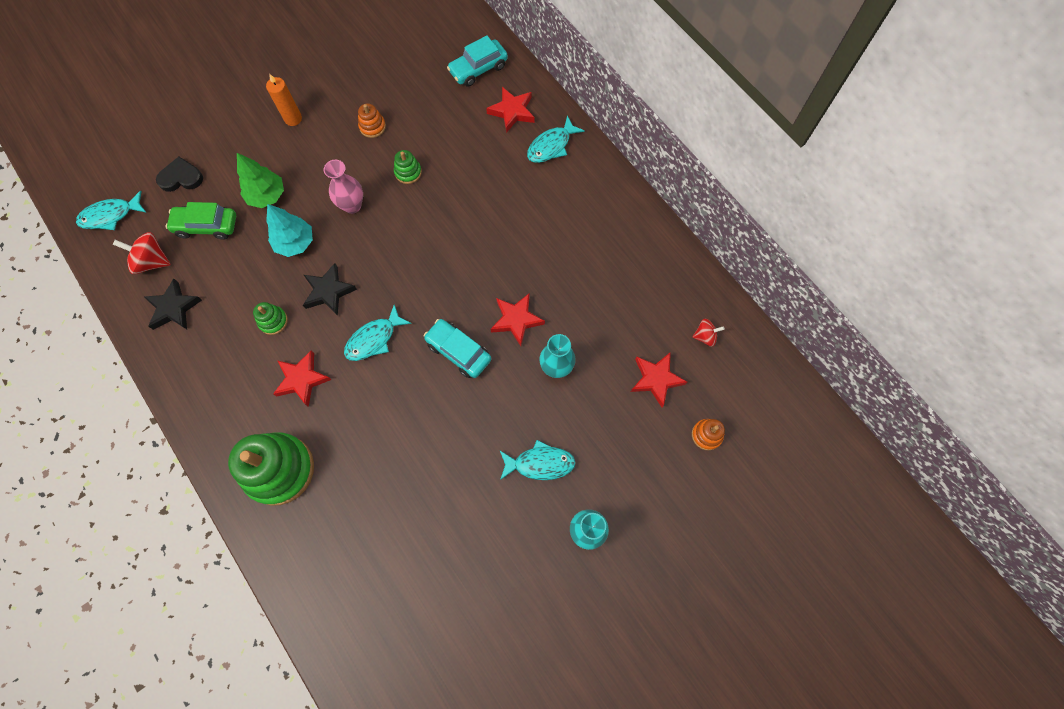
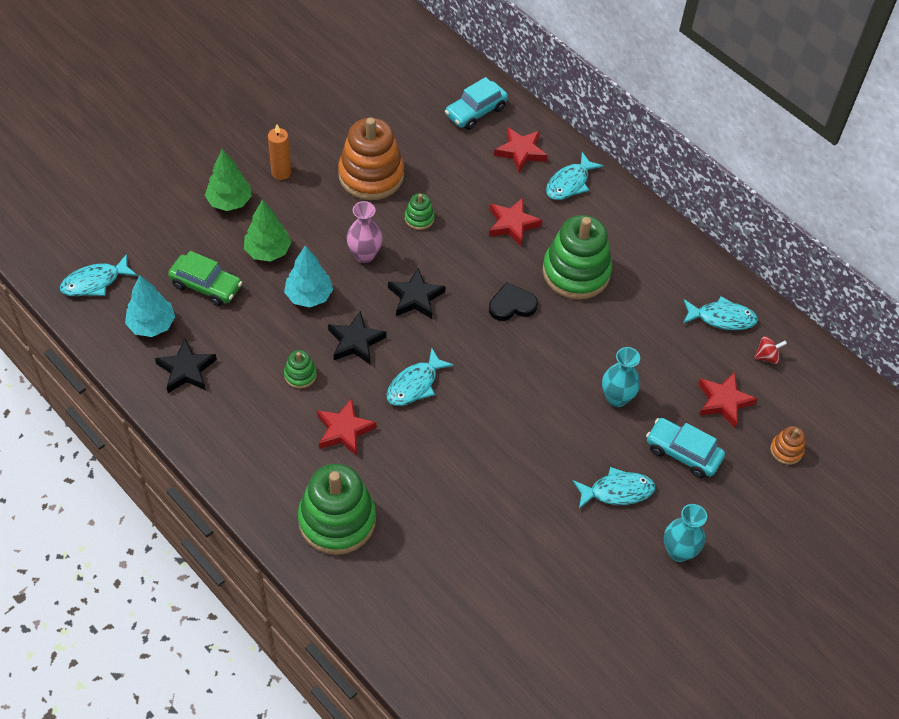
camera: 10 degrees left, 15 degrees down
red spinning top [112,232,171,274] -> turquoise tree [125,275,175,337]
black heart [156,157,203,192] -> black heart moved to [489,282,538,321]
green car [166,202,236,240] -> green car turned 150 degrees counterclockwise [168,251,242,306]
orange stacking toy [358,103,386,138] -> orange stacking toy [338,118,404,200], size x2.24
turquoise car [424,319,491,378] -> turquoise car moved to [646,418,725,478]
red star [491,294,545,346] -> red star moved to [489,198,543,246]
none -> green tree [205,149,252,211]
none -> black star [388,268,446,319]
none -> green stacking toy [542,215,612,300]
none -> turquoise fish [683,296,758,330]

